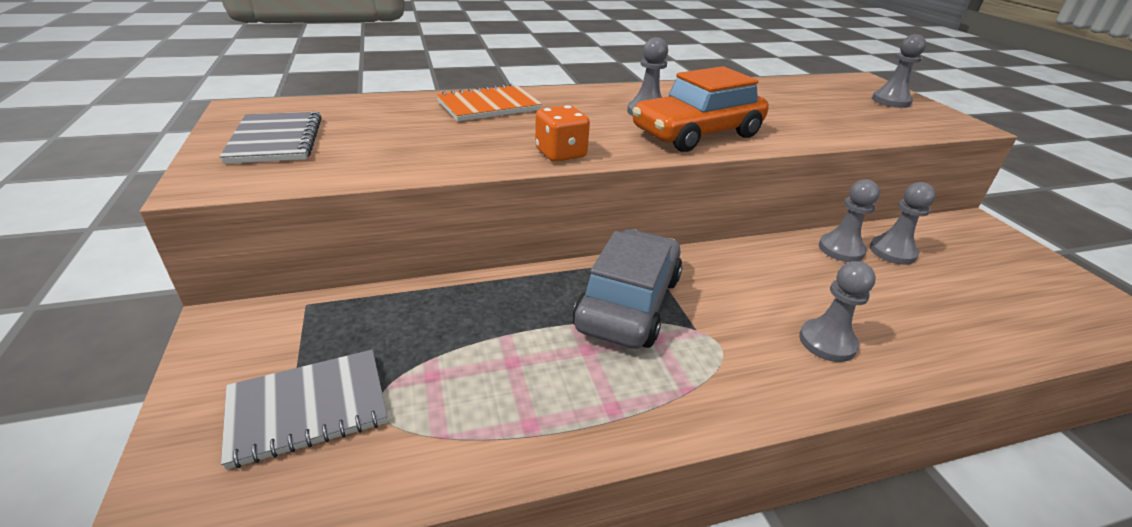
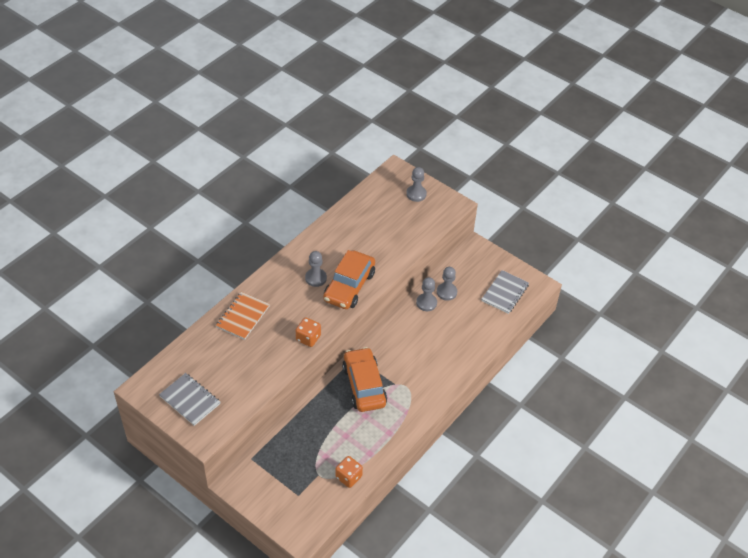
camera: 35 degrees left, 15 degrees up
grey notebook [221,350,388,470] -> grey notebook moved to [482,270,529,314]
grey car [573,229,682,349] -> orange car [342,347,387,412]
grey pawn [799,261,876,362] -> none
none -> orange dice [336,456,363,488]

